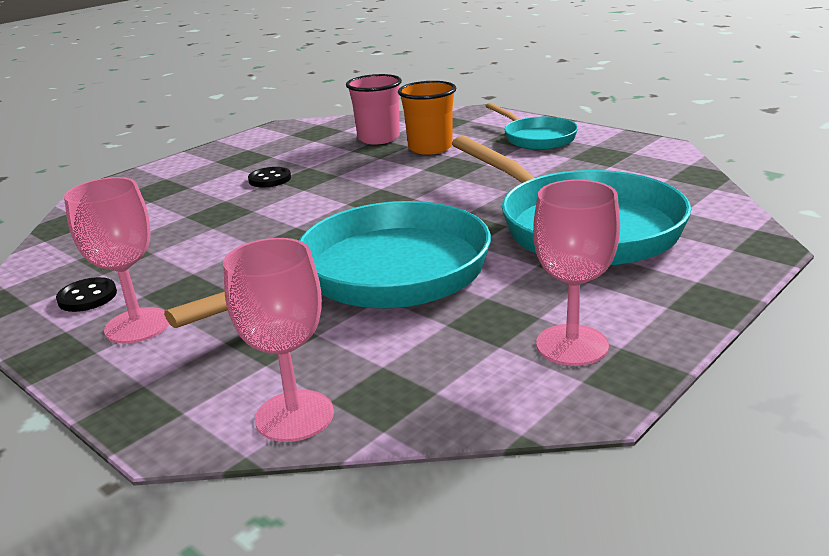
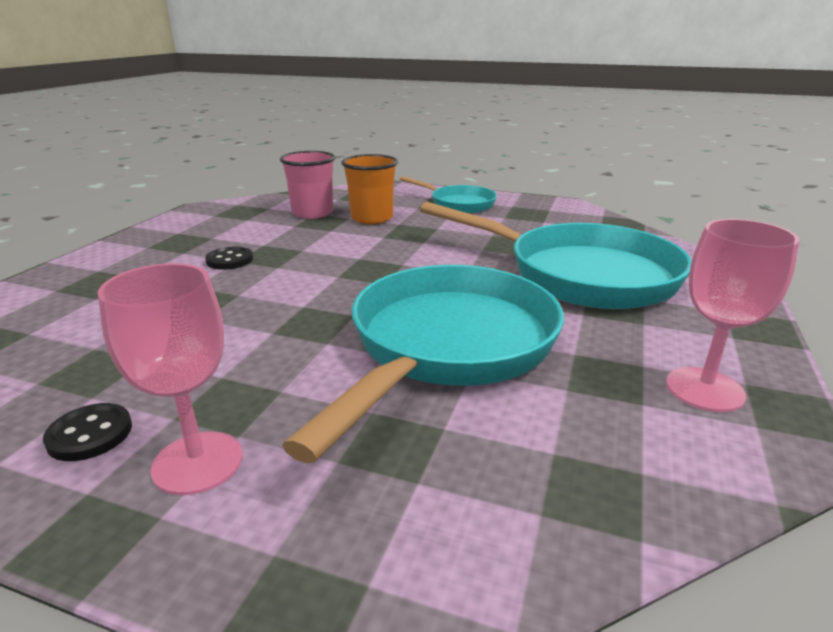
camera: 25 degrees left, 0 degrees up
pink goblet [223,238,334,442] -> none

